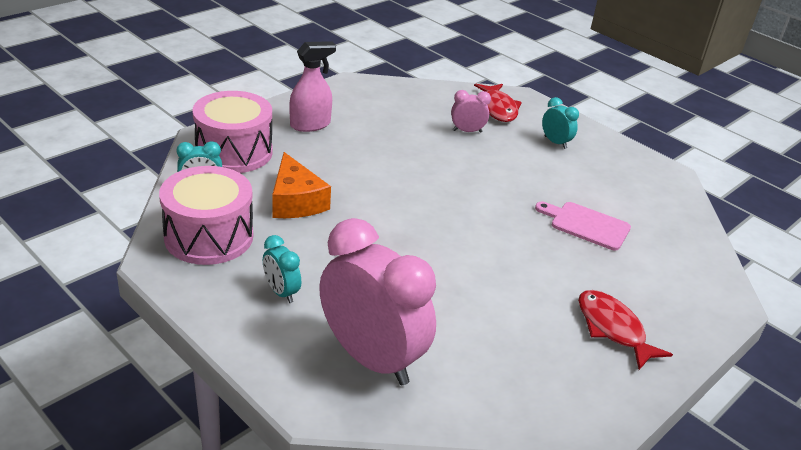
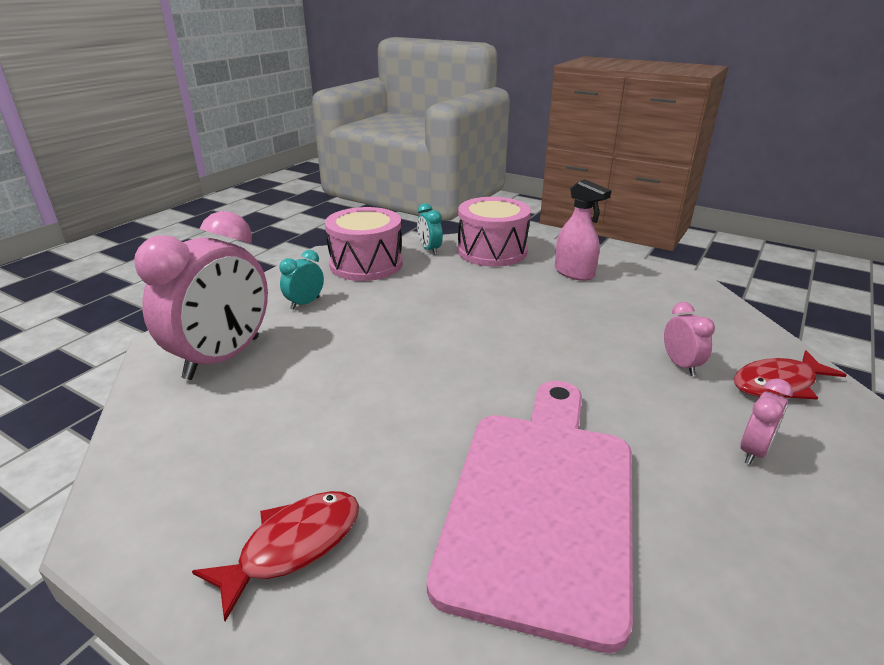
camera: 80 degrees right, 5 degrees down
orange cheese [272,152,331,218] -> none
pink cutting board [535,202,631,251] -> pink cutting board [427,381,633,653], size x2.14
turquoise clock [542,97,579,149] -> pink clock [740,378,793,465]

